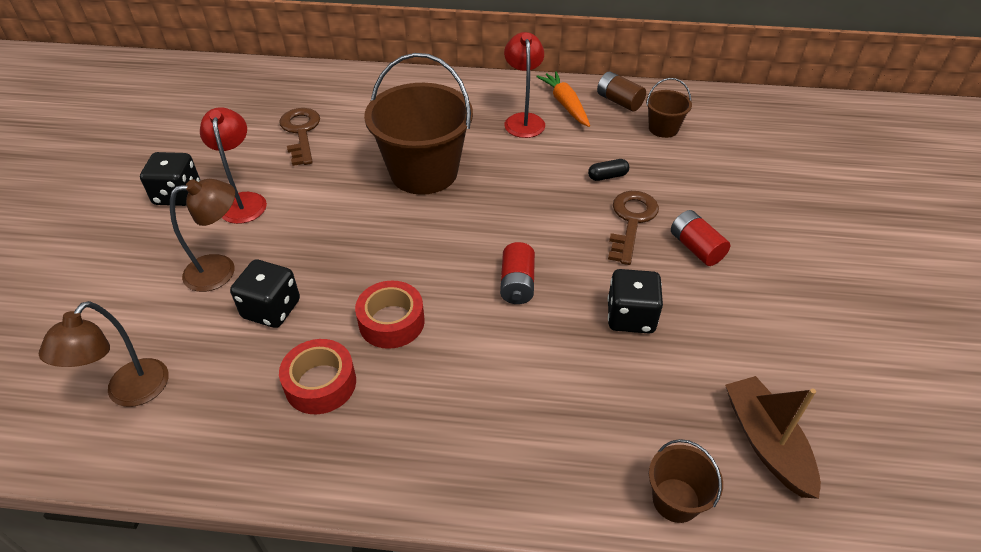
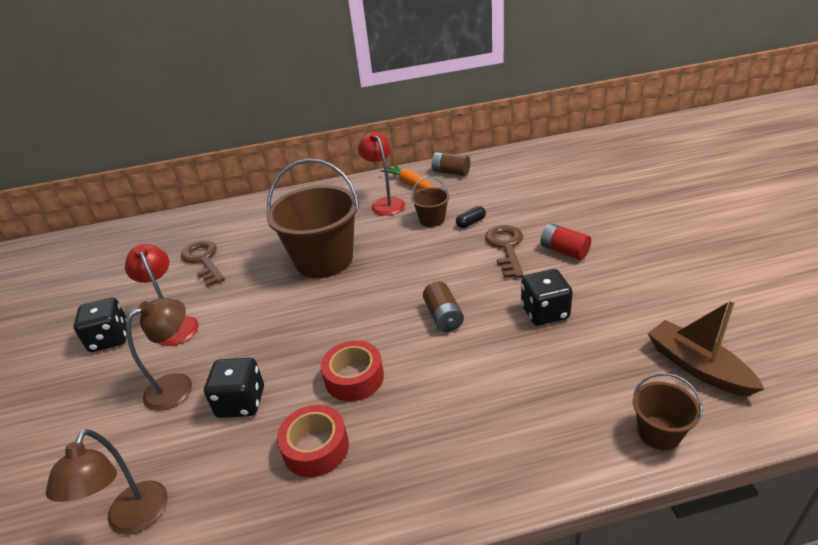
camera: 15 degrees left, 10 degrees down
red battery [500,242,535,304] -> brown battery [423,281,464,332]
brown bucket [646,78,692,138] -> brown bucket moved to [411,176,450,227]

